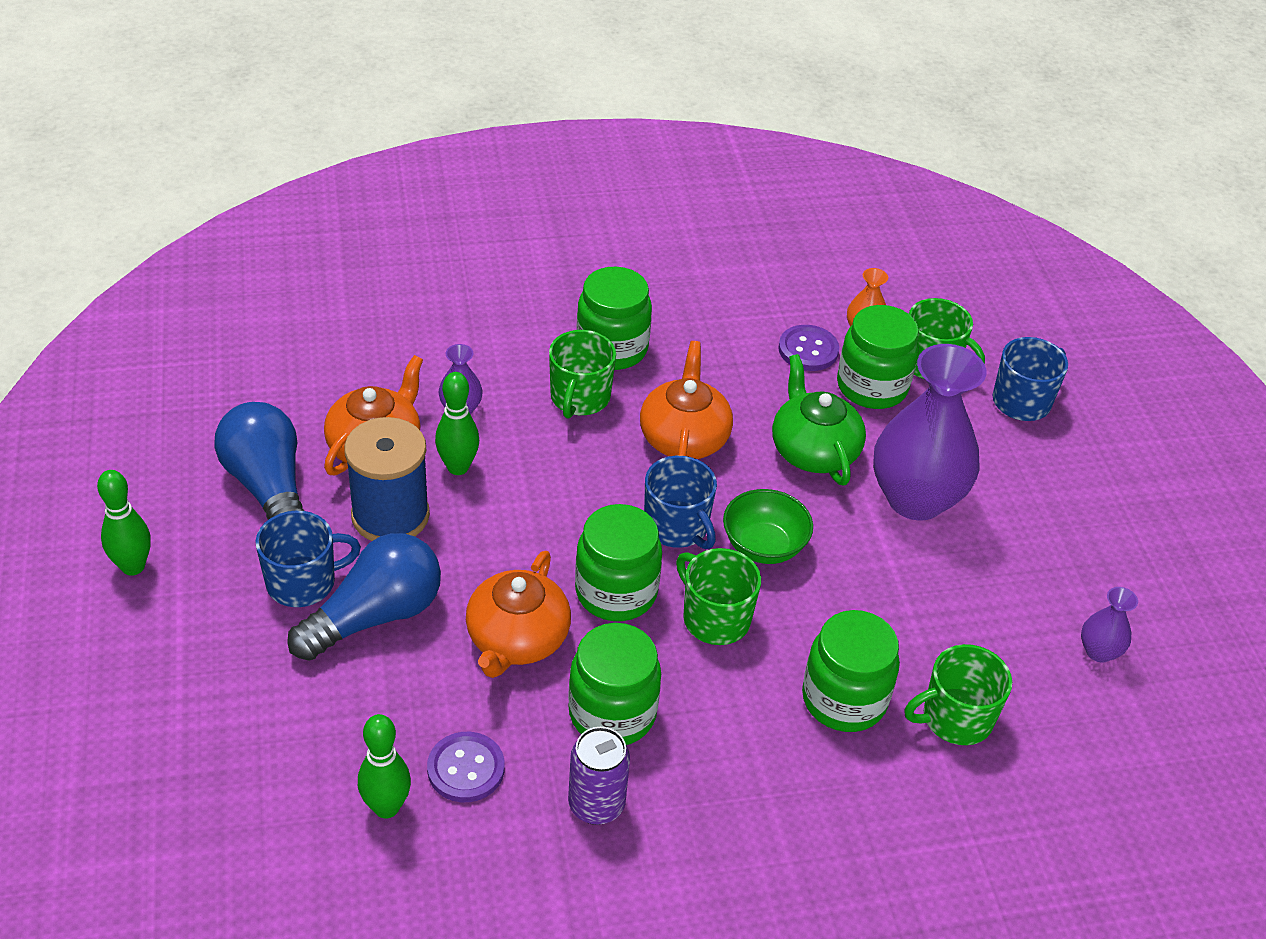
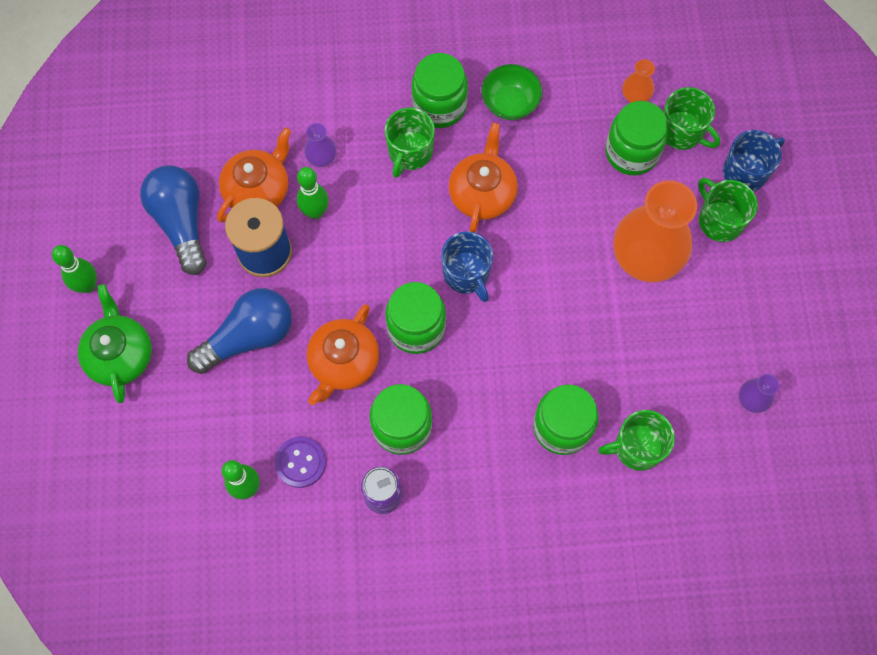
camera: 10 degrees right, 25 degrees up
blue mug [255,511,361,607] -> none
green mug [676,548,761,645] -> green mug moved to [698,178,758,242]
green bowl [723,489,813,564] -> green bowl moved to [481,64,542,120]
green teapot [772,354,866,485] -> green teapot moved to [78,284,152,403]
purple button [778,325,839,371] -> none
purple vase [873,344,986,521] -> orange vase [614,180,697,282]

